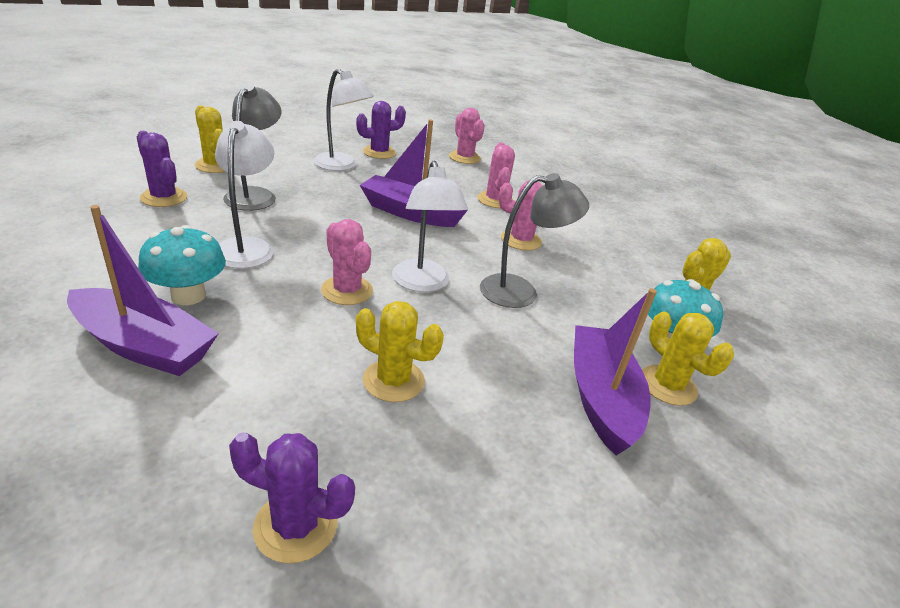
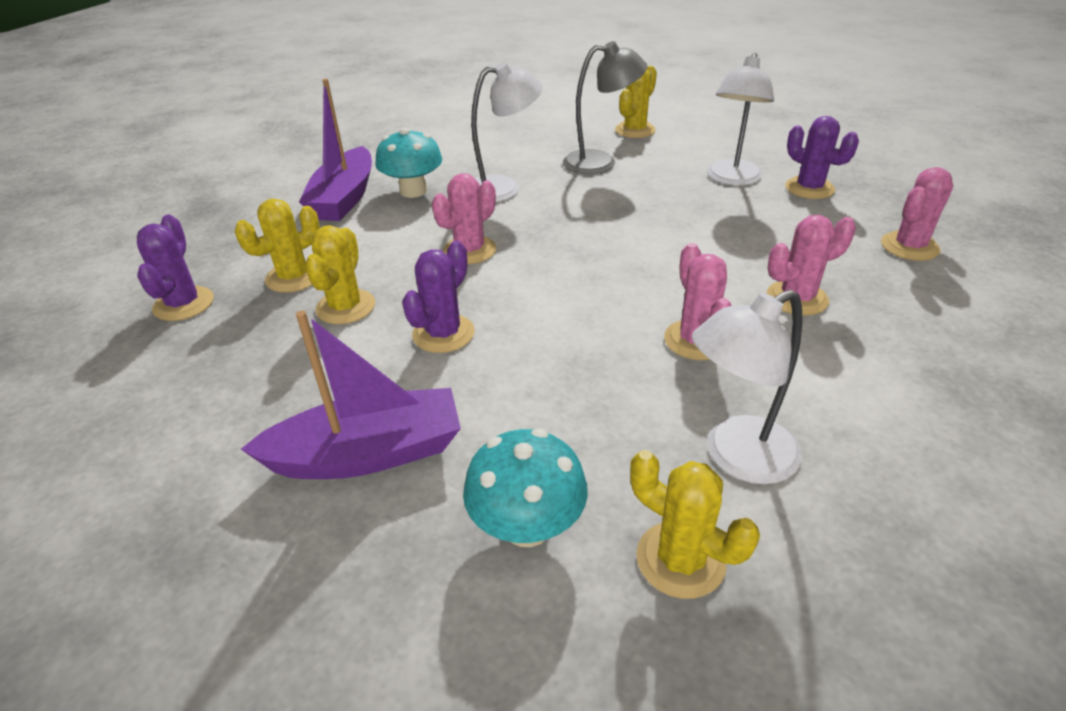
camera: 80 degrees right, 5 degrees up
purple cactus [137,131,187,207] -> purple cactus moved to [402,240,475,353]
purple boat [360,119,468,227] -> none
white lamp [392,160,468,292] -> white lamp moved to [692,289,803,484]
grey lamp [480,173,589,308] -> none
yellow cactus [642,312,734,406] -> yellow cactus moved to [235,199,320,293]

